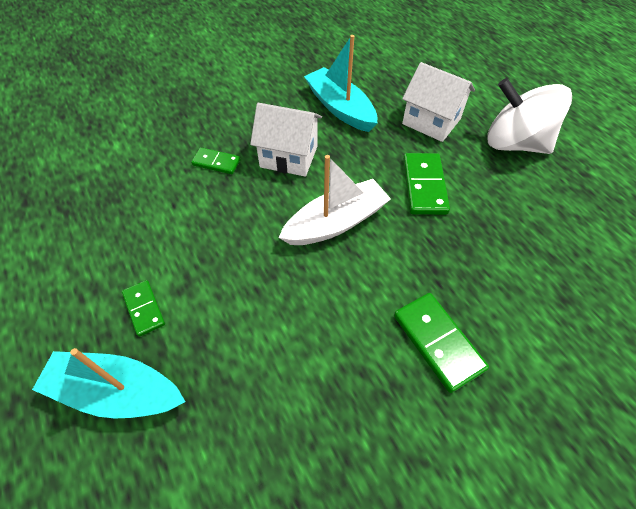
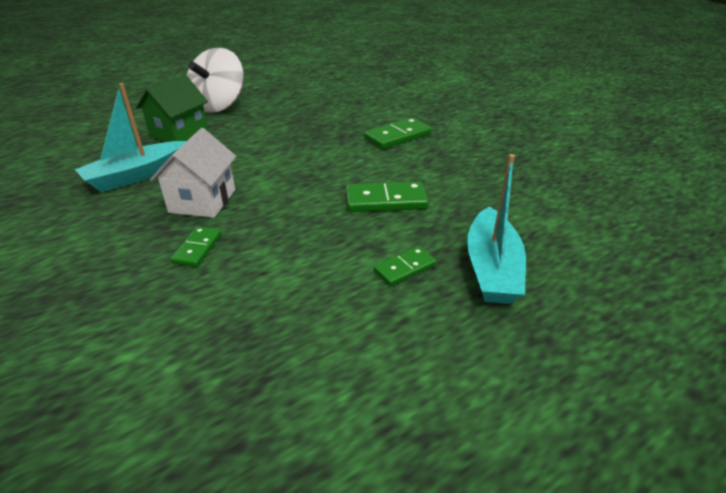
camera: 95 degrees left, 20 degrees down
white boat [279,155,391,245] -> none
white house [402,62,475,142] -> green house [136,75,208,142]
green domino [403,153,450,215] -> green domino moved to [346,182,429,212]

